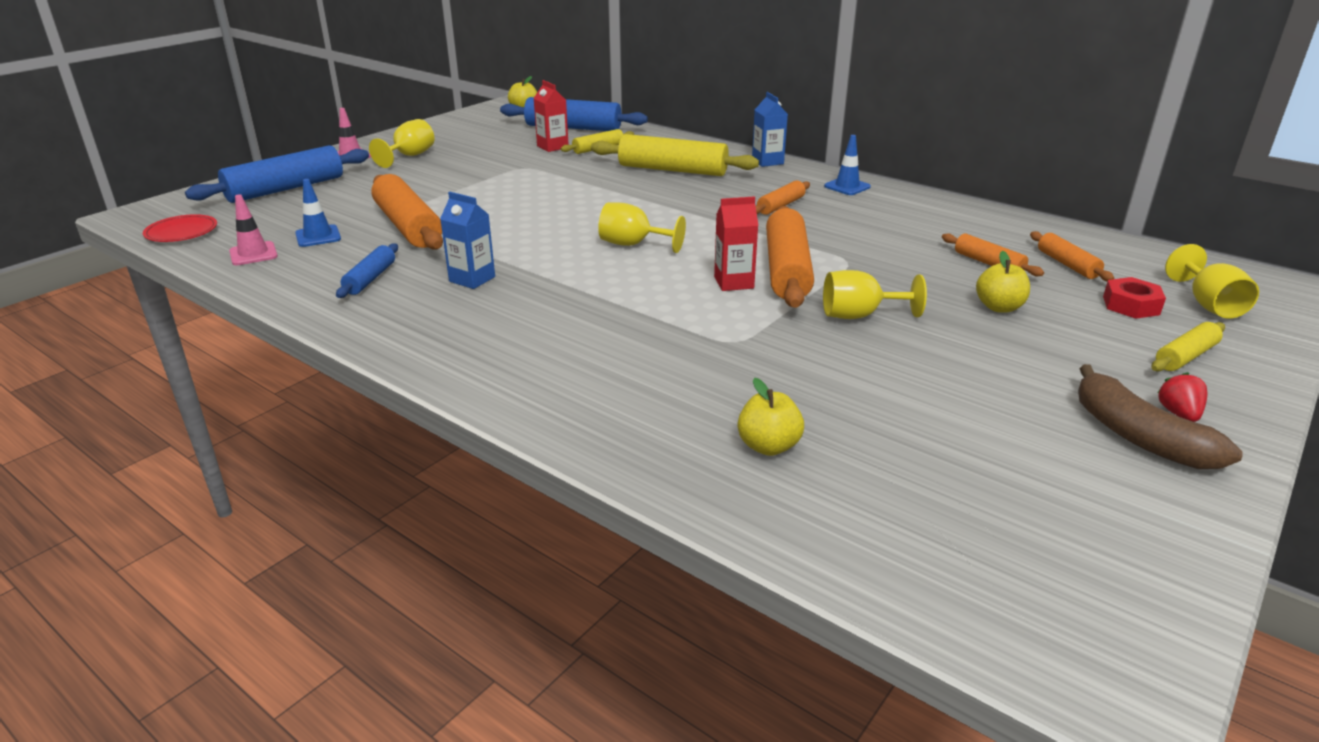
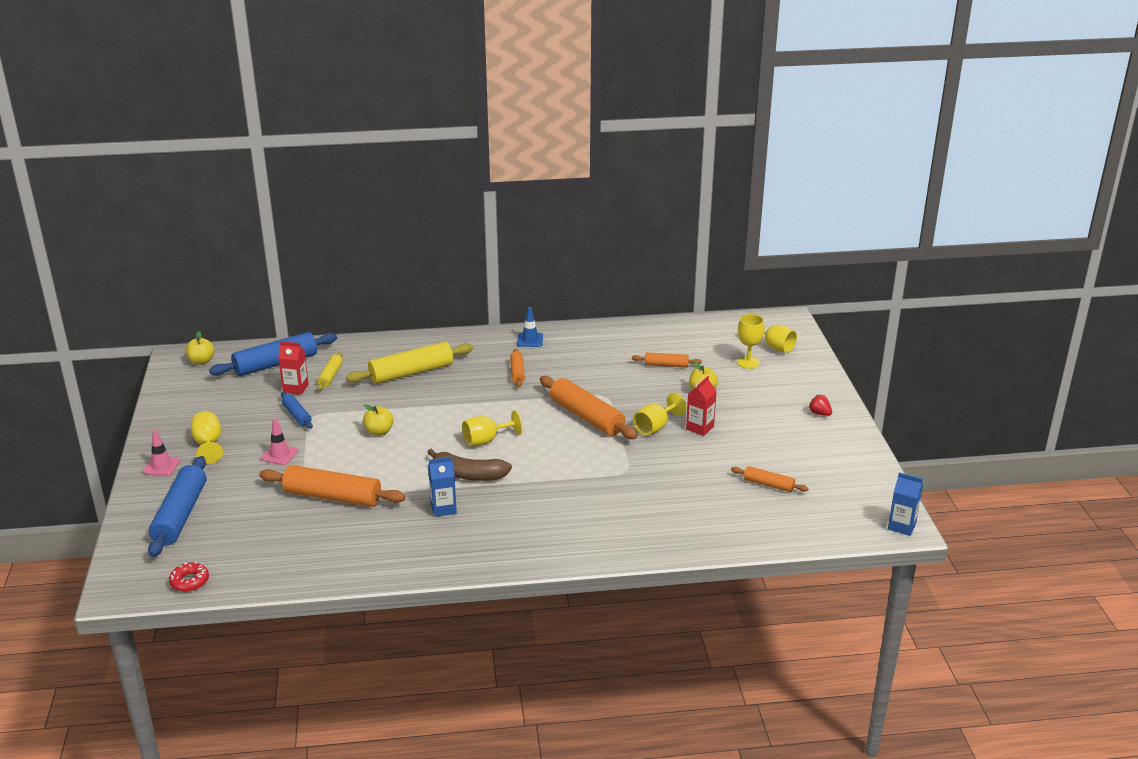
camera: 45 degrees left, 0 degrees up
red plate [143,214,217,242] -> red donut [169,562,209,592]
pink traffic cone [229,194,278,265] -> pink traffic cone moved to [261,419,298,465]
blue traffic cone [295,179,341,247] -> none
blue rolling pin [336,243,398,298] -> blue rolling pin moved to [281,392,313,429]
red carton [714,196,758,291] -> red carton moved to [686,376,717,436]
yellow apple [738,378,804,456] -> yellow apple moved to [363,404,394,436]
blue carton [752,92,788,167] -> blue carton moved to [888,473,923,536]
orange rolling pin [1030,231,1114,281] -> orange rolling pin moved to [731,466,809,492]
brown banana [1078,364,1243,469] -> brown banana moved to [427,449,512,481]
red nut [1103,277,1166,319] -> yellow goblet [737,314,765,369]
yellow rolling pin [1152,322,1225,372] -> none

